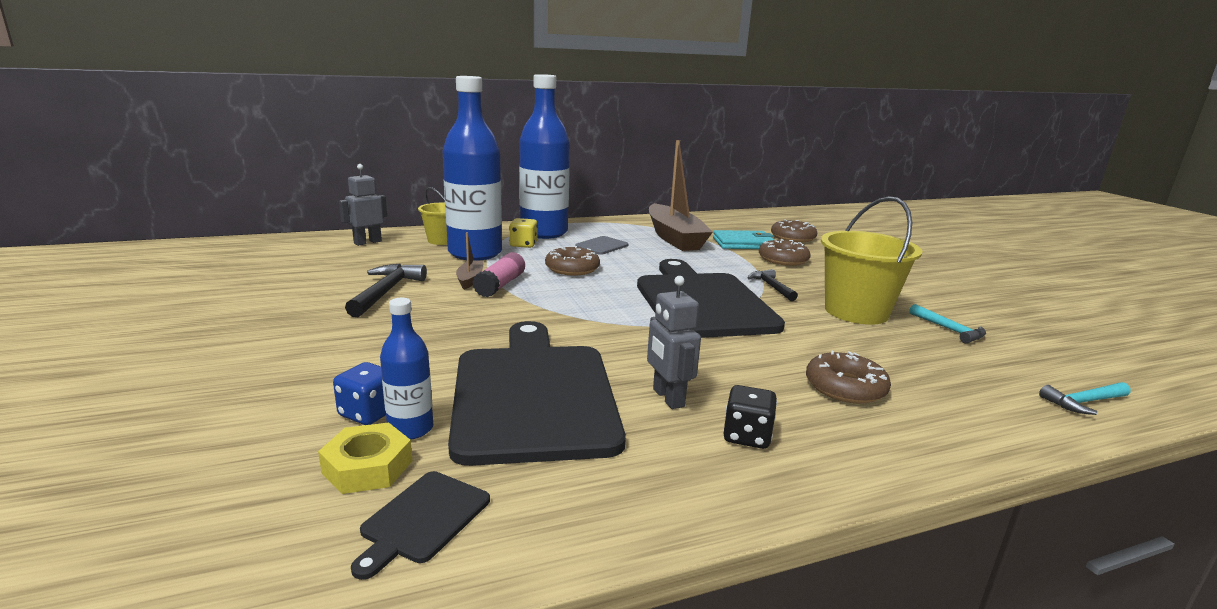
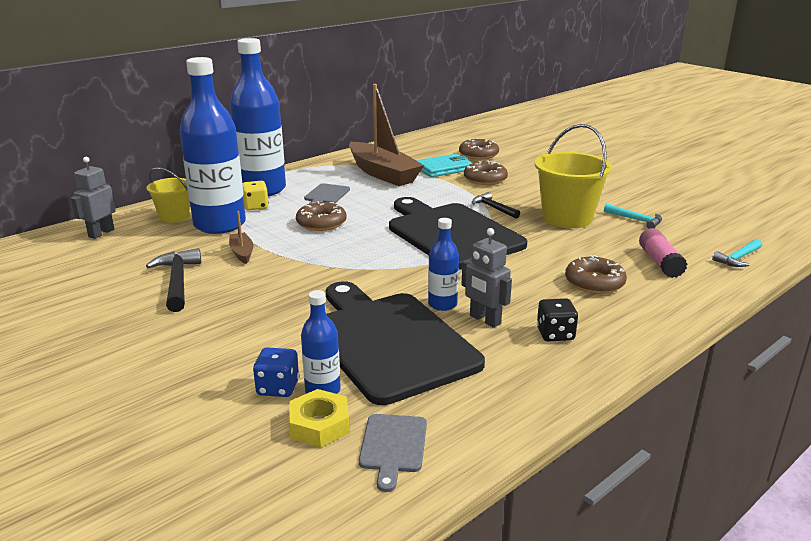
camera: 20 degrees left, 5 degrees up
black cutting board [351,471,490,580] -> grey cutting board [359,414,427,492]
pink glue stick [473,252,525,297] -> pink glue stick moved to [639,228,687,278]
none -> blue bottle [428,218,459,311]

